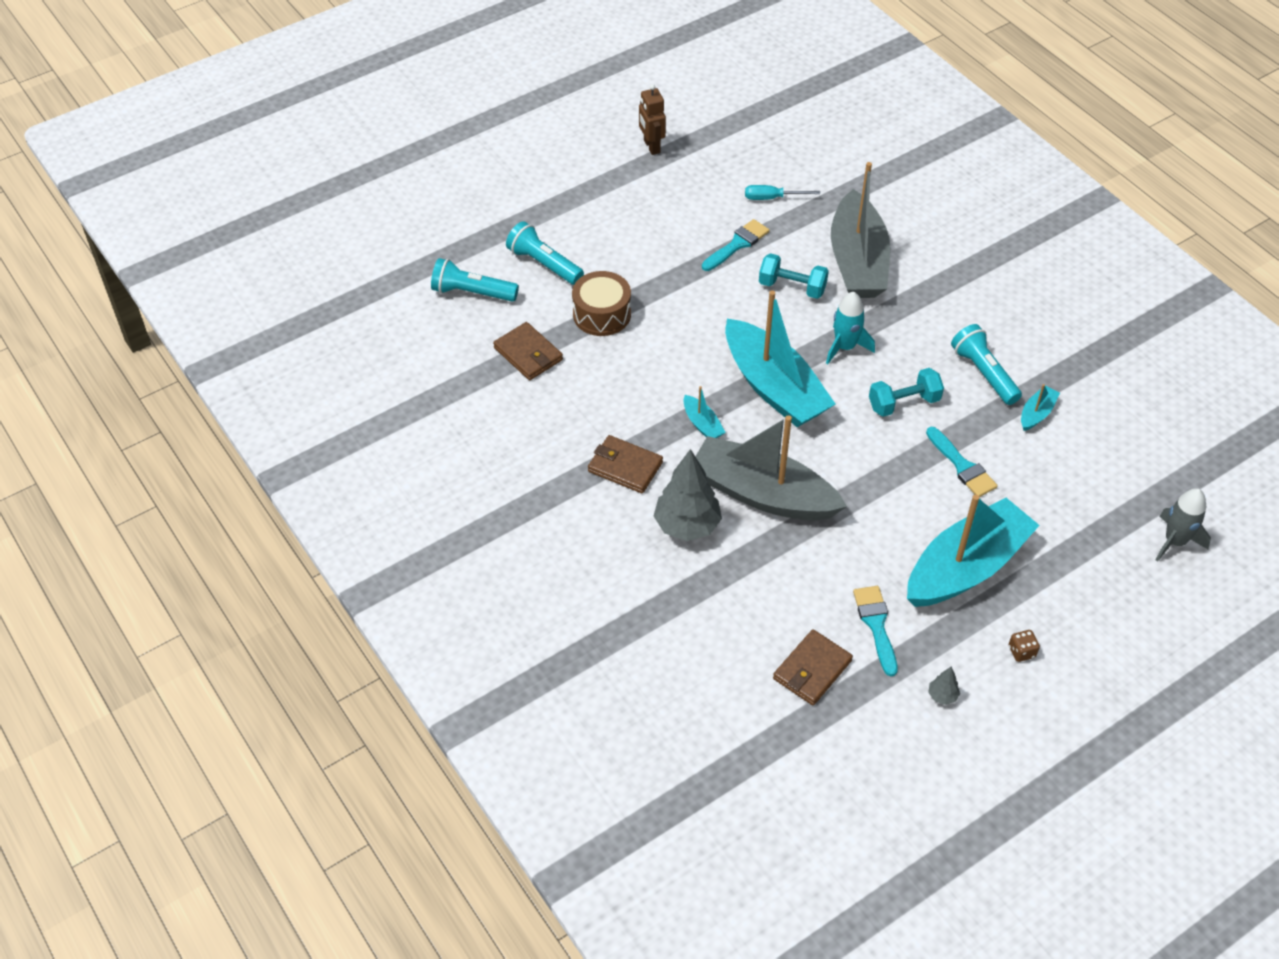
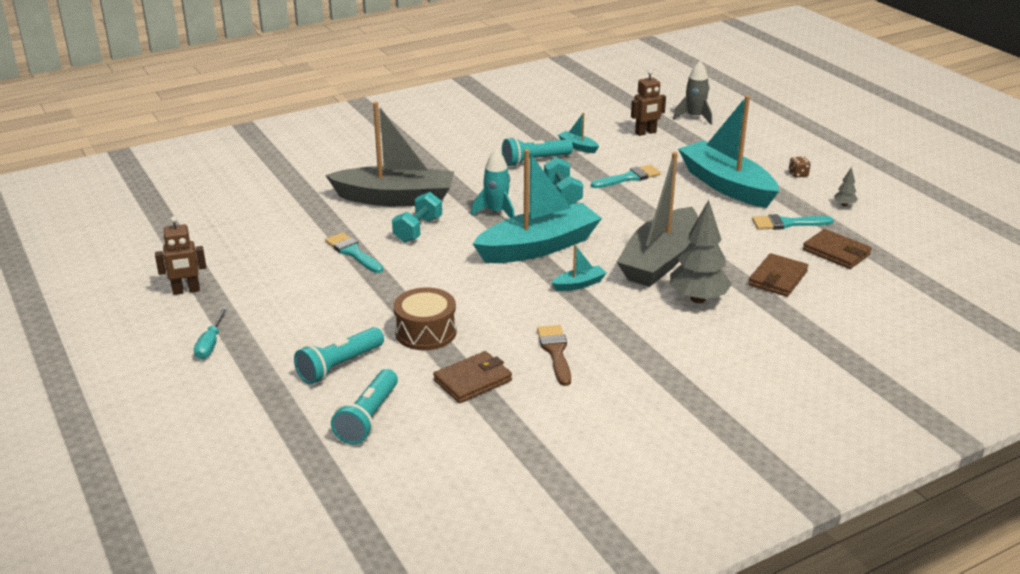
camera: 85 degrees left, 20 degrees down
brown wallet [588,435,663,493] -> brown wallet moved to [748,253,808,297]
turquoise screwdriver [745,185,820,200] -> turquoise screwdriver moved to [194,307,228,360]
none -> brown brush [537,325,571,386]
none -> brown robot [631,70,666,136]

